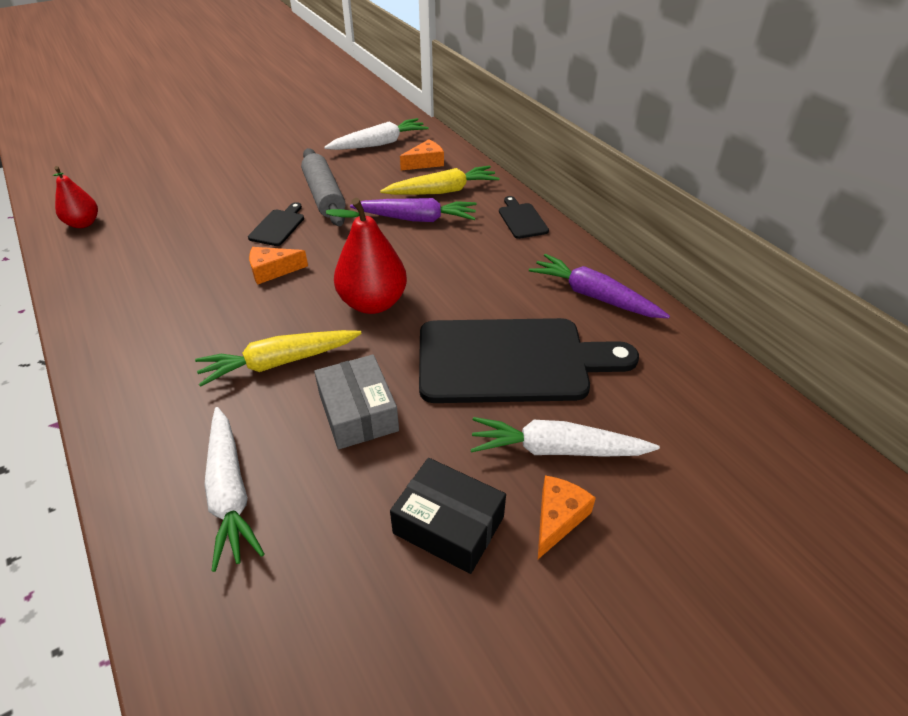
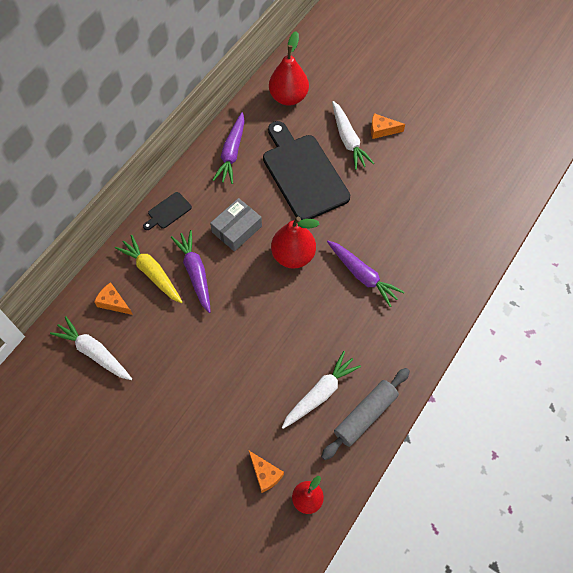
camera: 115 degrees left, 20 degrees up
yellow carrot [195,330,362,387] -> purple carrot [327,241,405,307]
white carrot [204,407,264,572] -> white carrot moved to [282,351,361,429]
black cutting board [248,202,304,246] -> none
orange cheese [249,247,308,285] -> orange cheese moved to [249,451,284,493]
grey rolling pin [301,148,345,226] -> grey rolling pin moved to [321,368,410,460]
grey box [314,355,399,449] -> grey box moved to [210,198,262,252]
black box [390,458,506,574] -> none
none -> red pear [269,31,309,106]

